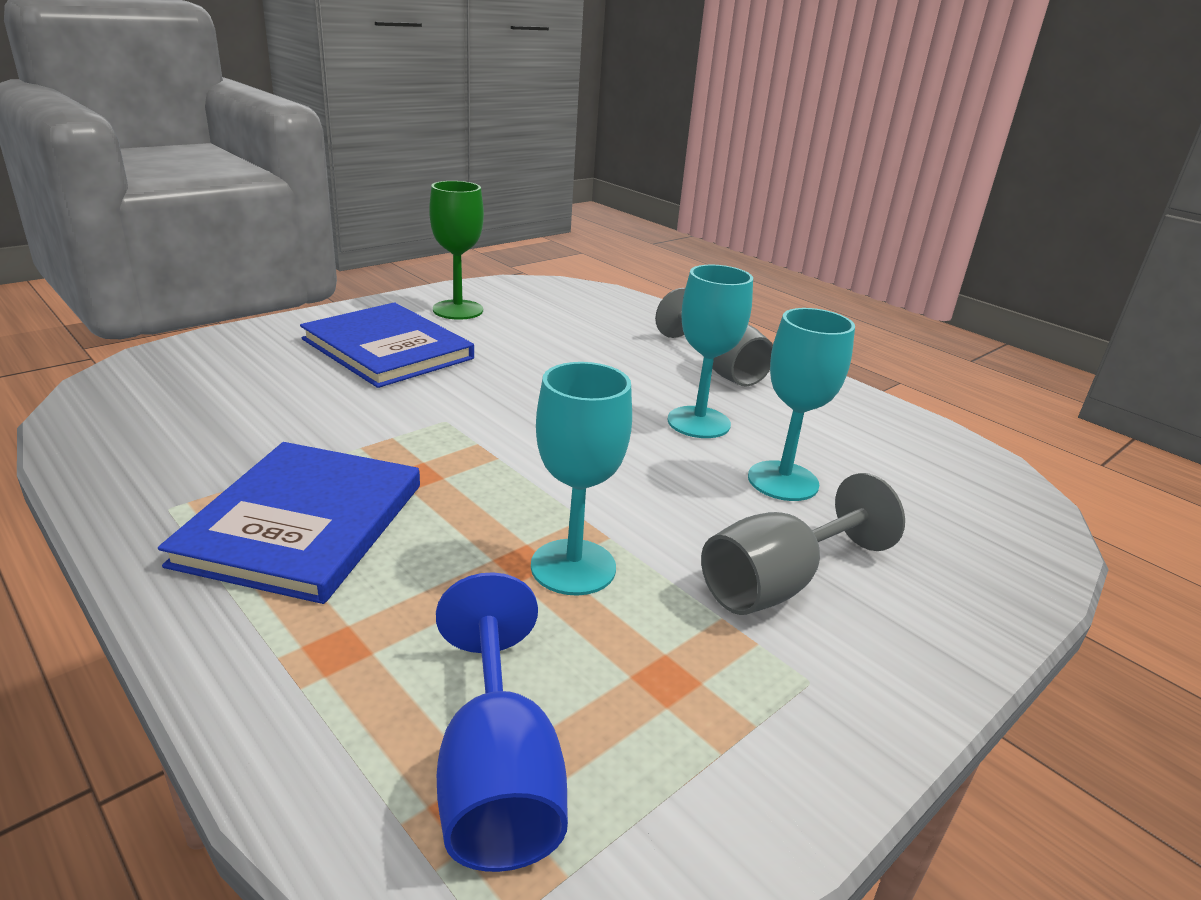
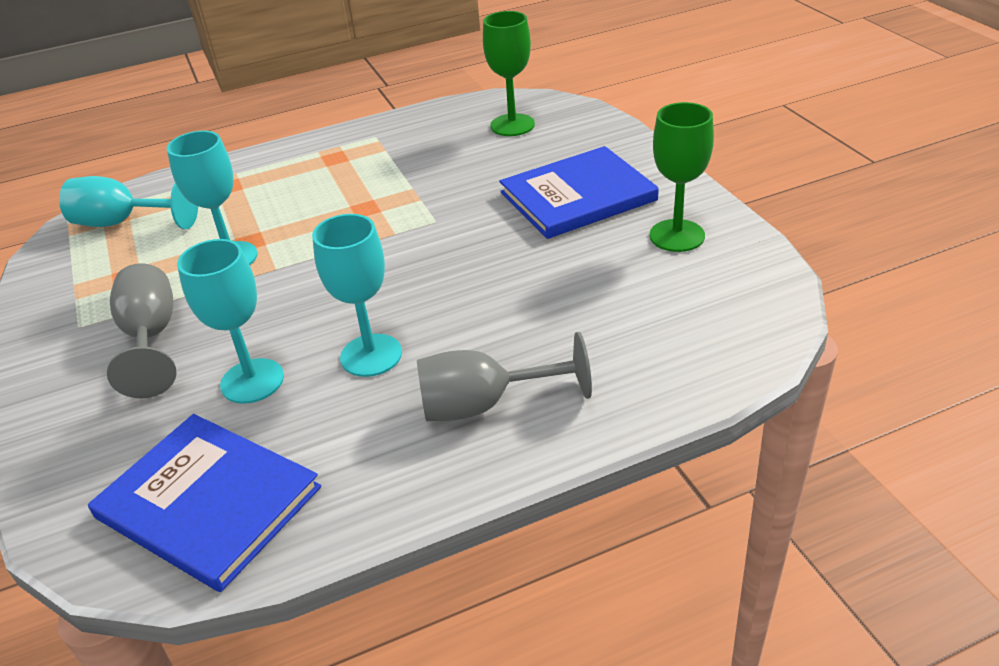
camera: 115 degrees right, 10 degrees up
blue book [158,442,420,604] -> blue book moved to [88,414,321,592]
blue goblet [436,572,568,872] -> turquoise goblet [59,176,198,229]
none -> green goblet [483,11,535,136]

